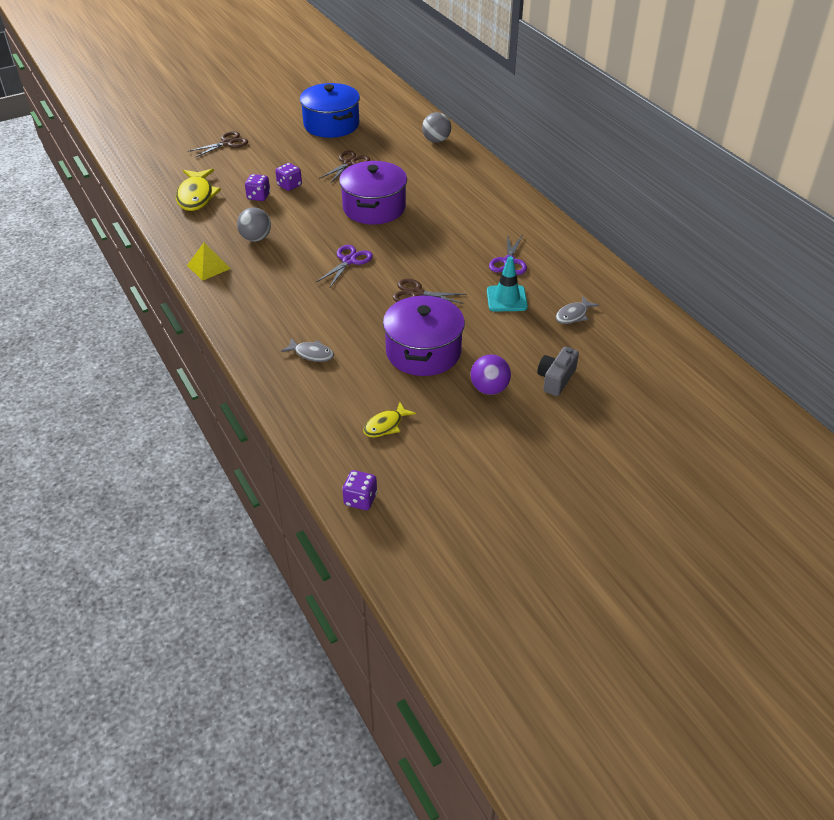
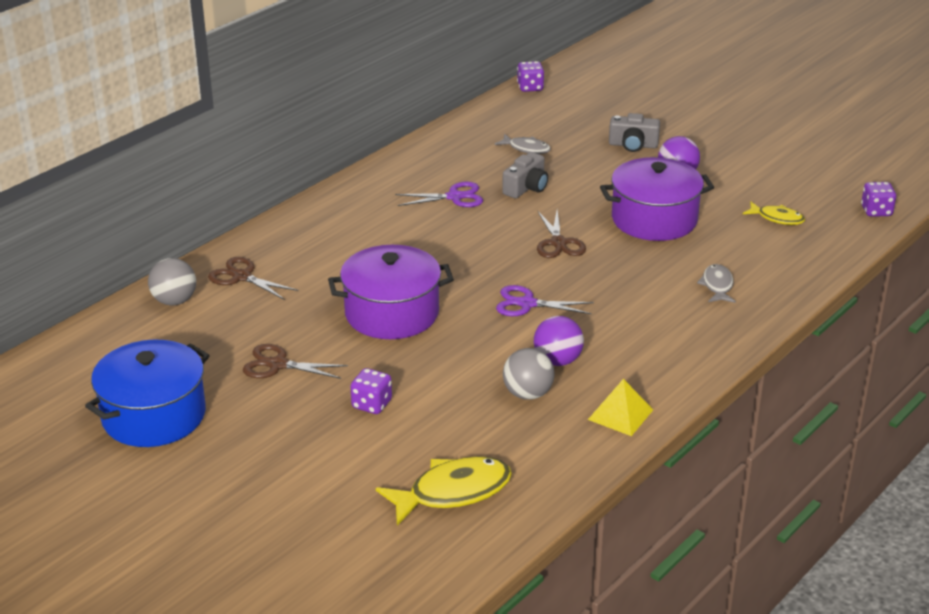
camera: 110 degrees left, 10 degrees down
brown scissors [189,131,248,158] -> brown scissors moved to [208,257,298,300]
purple dice [245,174,270,201] -> purple dice moved to [517,61,544,92]
turquoise traffic cone [487,256,528,311] -> grey camera [502,152,548,198]
none -> purple ball [534,316,584,366]

